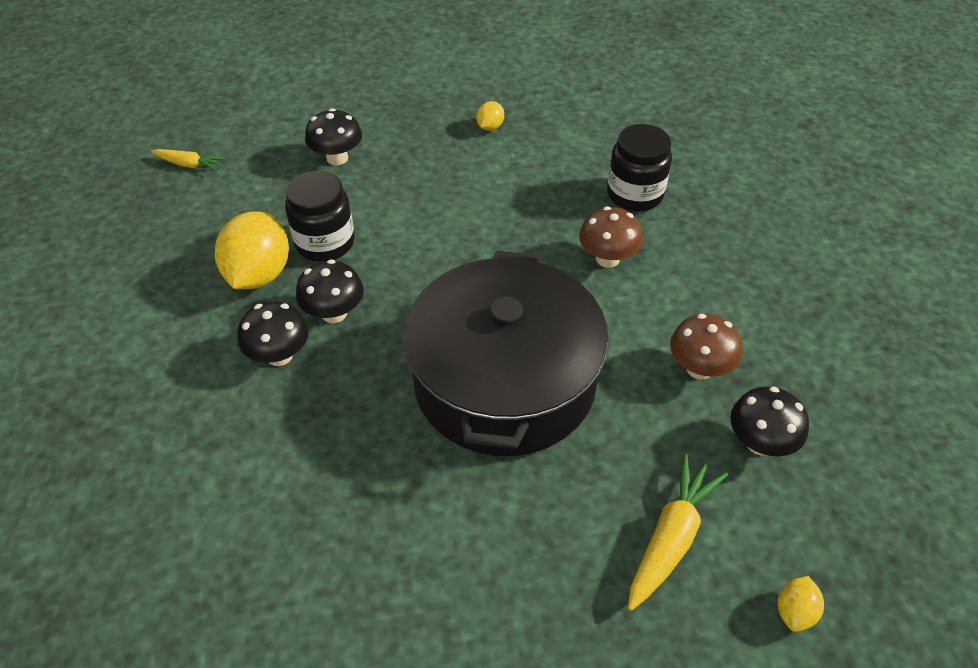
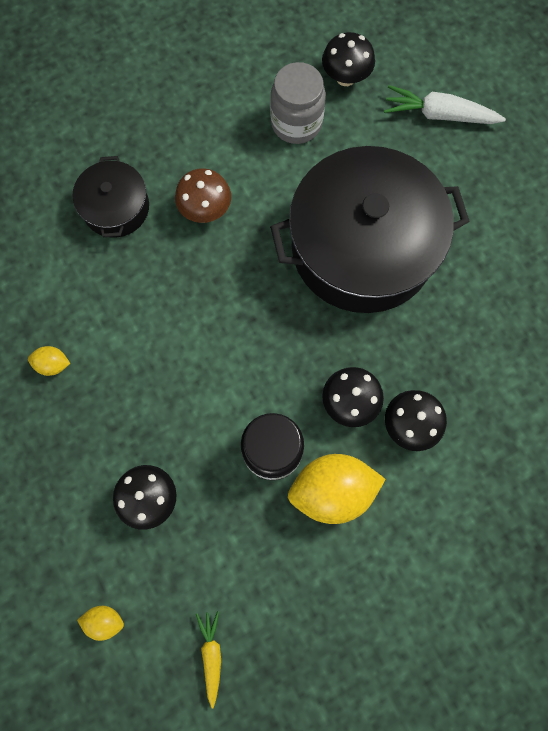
camera: 110 degrees left, 25 degrees up
black jar [607,124,672,211] -> black pot [72,156,149,237]
yellow carrot [628,453,728,611] -> white carrot [384,85,506,124]
brown mushroom [670,314,742,380] -> grey jar [270,62,326,144]
yellow lemon [778,576,824,632] -> yellow lemon moved to [77,606,124,641]

